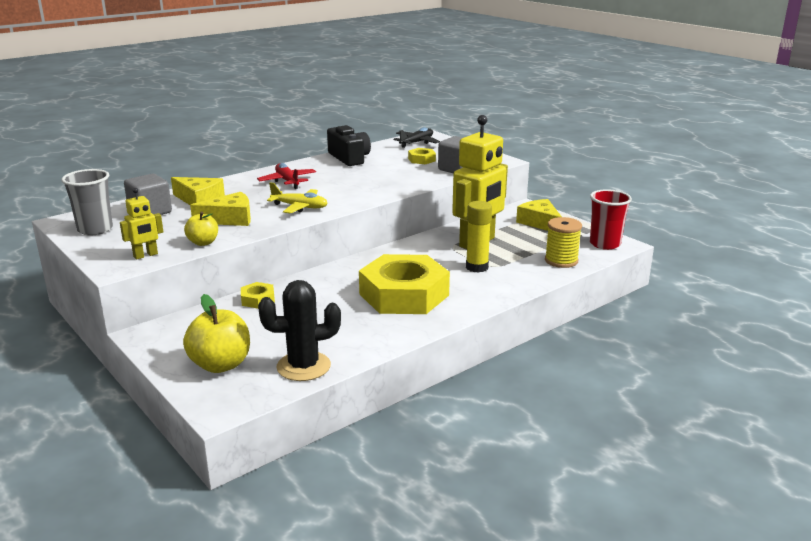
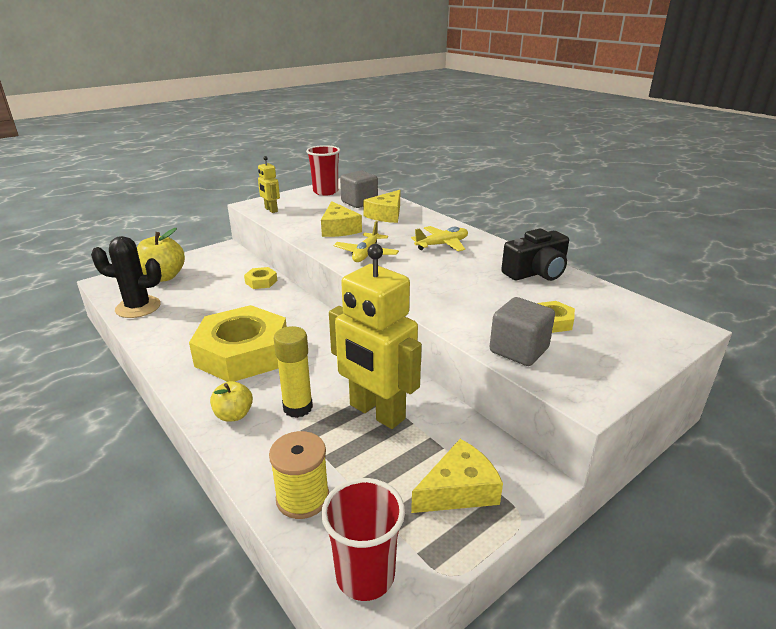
camera: 90 degrees right, 5 degrees up
grey cup [61,169,113,235] -> red cup [306,145,340,196]
yellow apple [184,212,218,246] -> yellow apple moved to [210,381,253,422]
red plane [257,163,316,189] -> yellow plane [411,226,468,251]
black cactus [258,280,341,381] -> black cactus turned 75 degrees counterclockwise [91,236,162,318]
black plane [394,127,440,148] -> none

